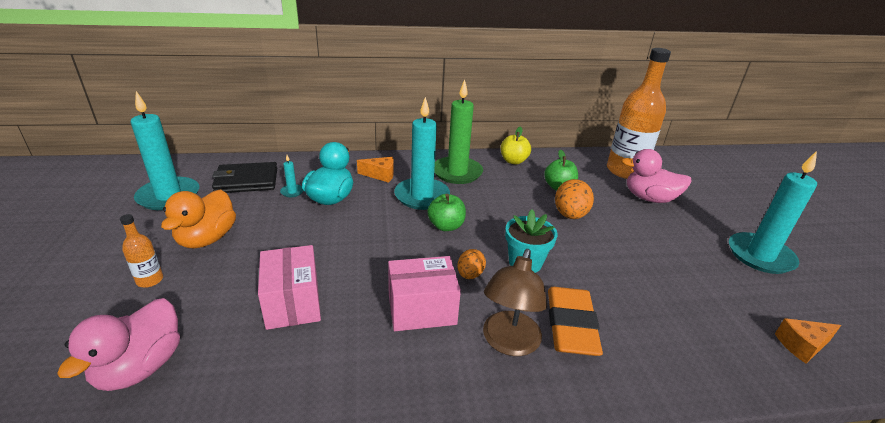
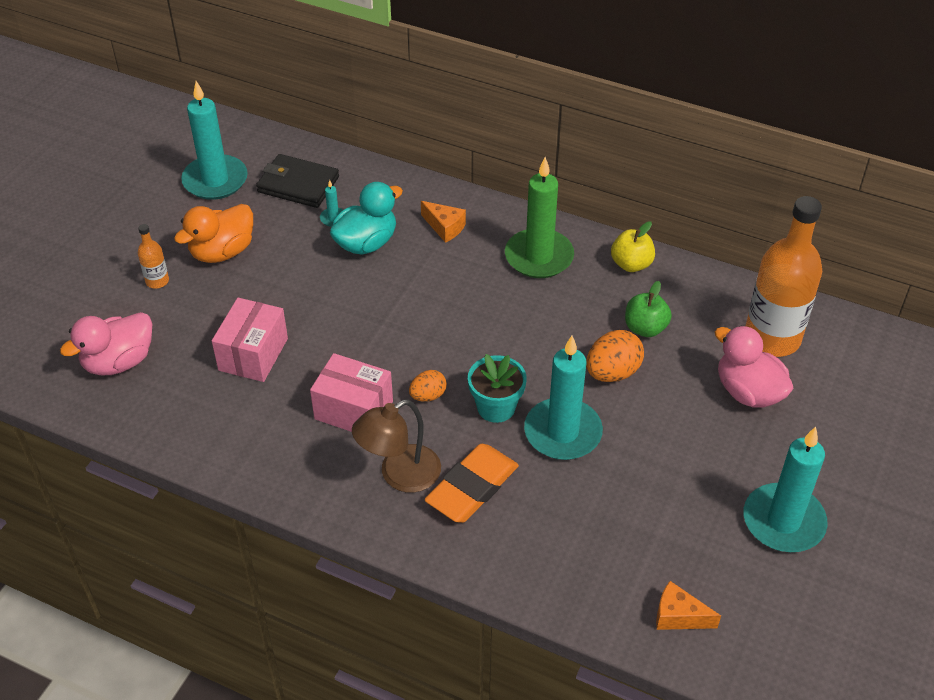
camera: 35 degrees right, 15 degrees up
turquoise candle [394,97,450,210] -> turquoise candle moved to [524,336,603,460]
green apple [427,194,466,231] -> none

